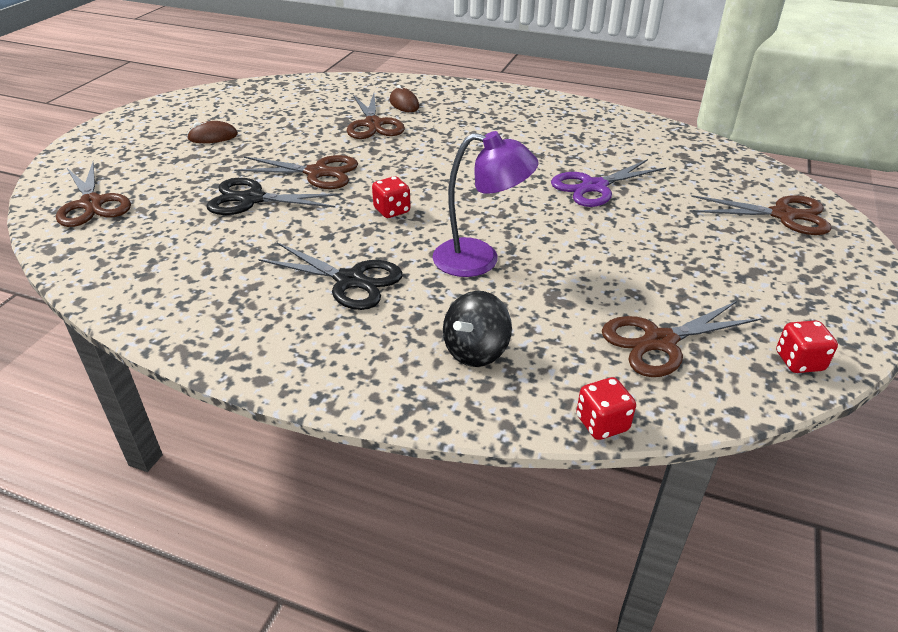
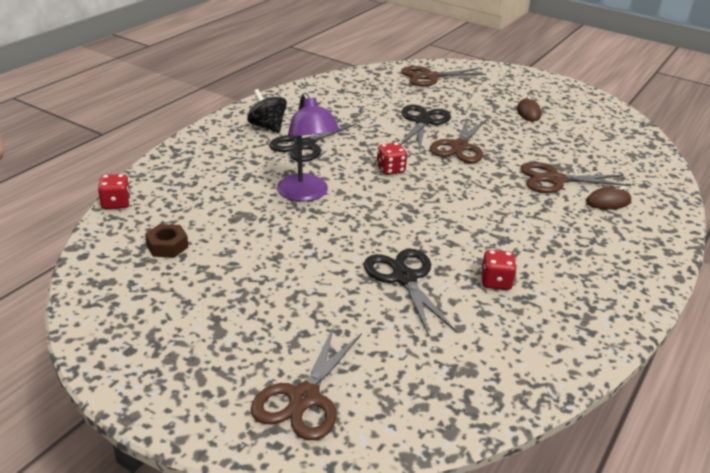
camera: 100 degrees right, 5 degrees down
purple lamp [432,131,538,277] -> purple lamp turned 45 degrees counterclockwise [277,93,340,202]
black spinning top [443,291,512,367] -> black spinning top moved to [247,89,287,133]
purple scissors [551,159,666,207] -> black scissors [364,249,457,336]
brown scissors [602,301,761,377] -> brown nut [145,224,188,258]
red dice [776,320,838,373] -> red dice moved to [481,250,517,290]

